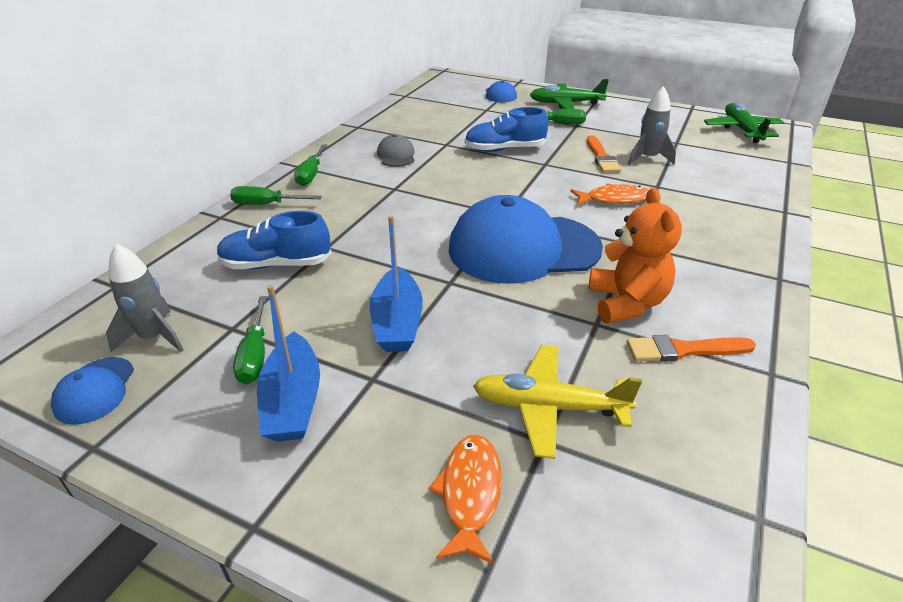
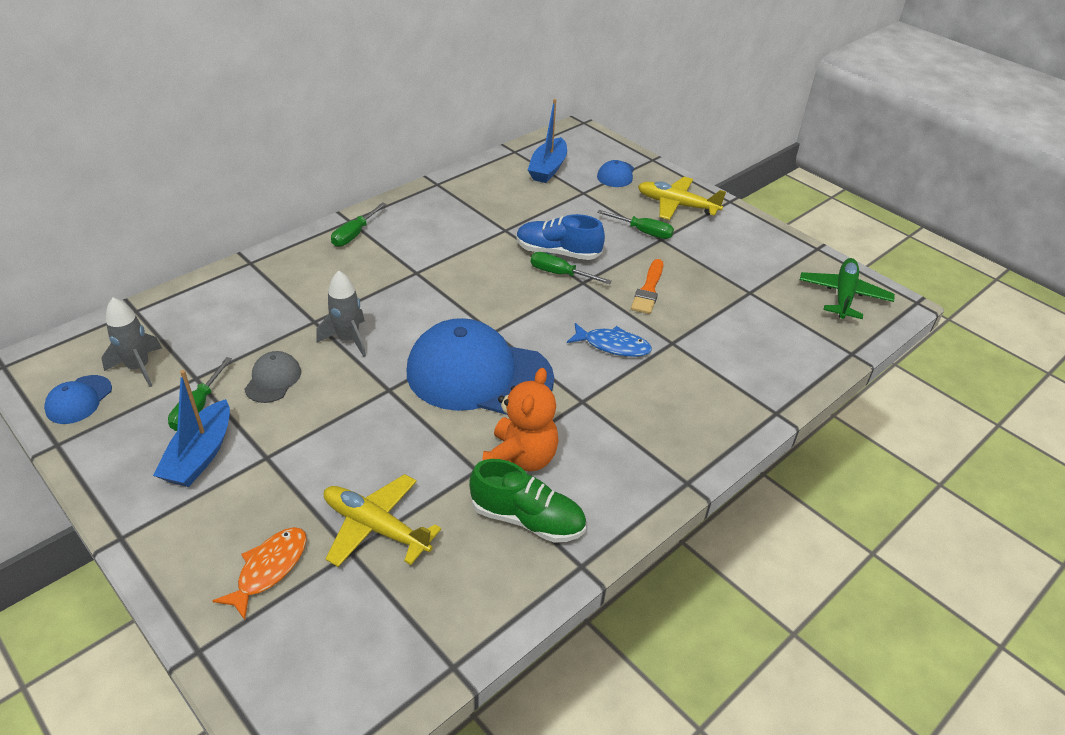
camera: 20 degrees right, 5 degrees up
blue shoe [217,211,331,269] -> none
green screwdriver [230,186,322,205] -> green screwdriver moved to [531,252,612,284]
blue boat [370,216,423,352] -> blue boat moved to [528,99,567,183]
grey cap [377,134,415,167] -> grey cap moved to [244,351,301,403]
green plane [530,79,609,109] -> yellow plane [638,177,726,220]
orange fish [570,183,649,205] -> blue fish [567,323,652,357]
orange brush [627,335,756,362] -> green shoe [469,459,586,543]
grey rocket [628,86,676,165] -> grey rocket moved to [316,271,366,357]

